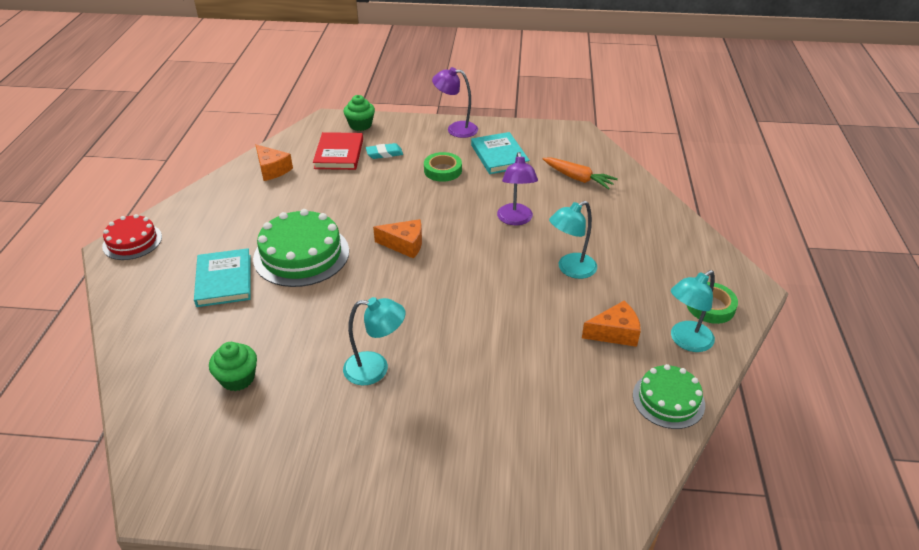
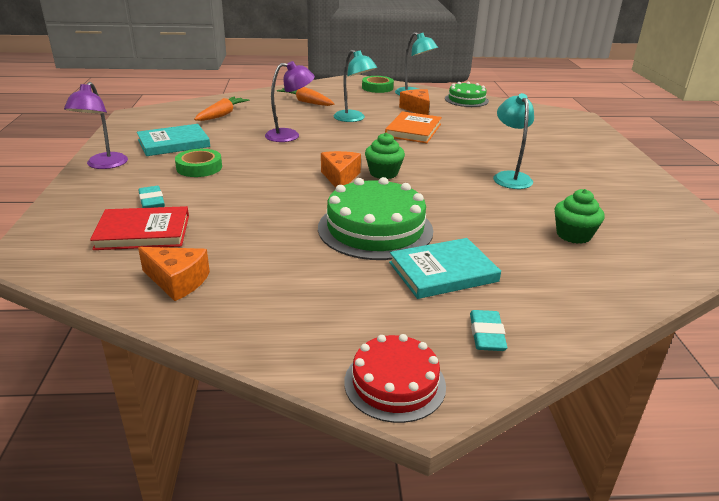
camera: 100 degrees left, 10 degrees down
orange cheese [255,144,293,181] -> orange cheese turned 75 degrees clockwise [138,247,210,301]
green cupcake [344,95,375,131] -> green cupcake moved to [365,133,405,179]
none -> orange carrot [277,87,334,106]
none -> orange book [385,111,442,143]
none -> turquoise eraser [470,310,507,351]

